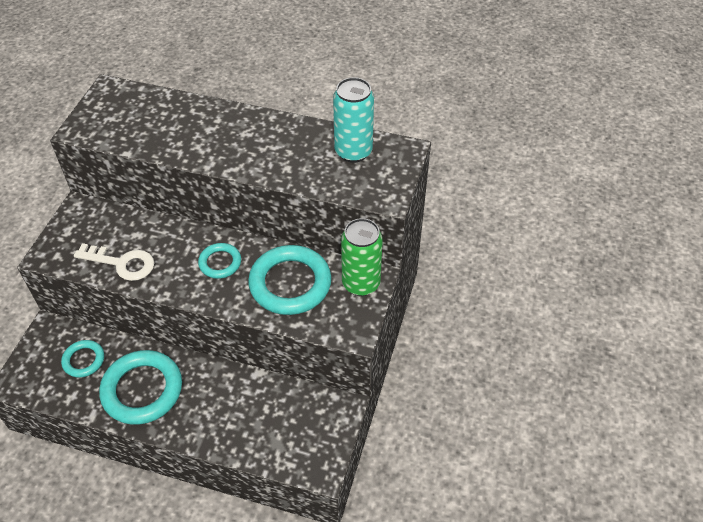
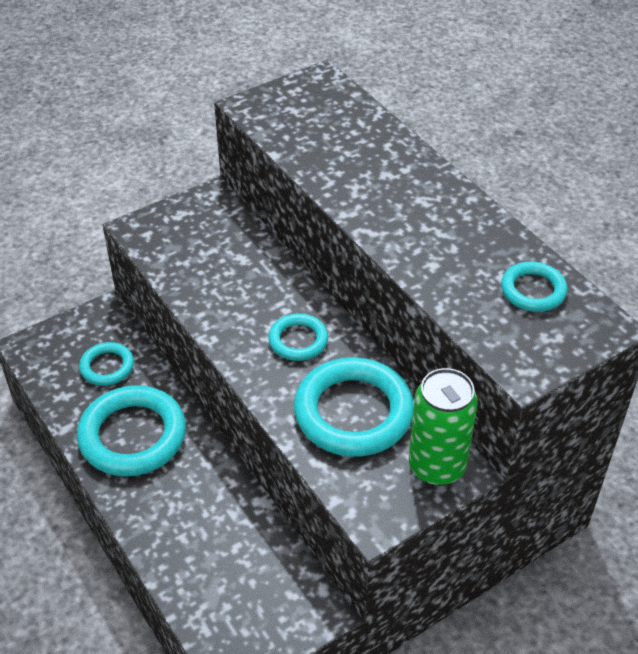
camera: 40 degrees right, 5 degrees down
white key [74,243,154,281] -> none
turquoise can [333,77,374,163] -> turquoise ring [501,262,568,312]

